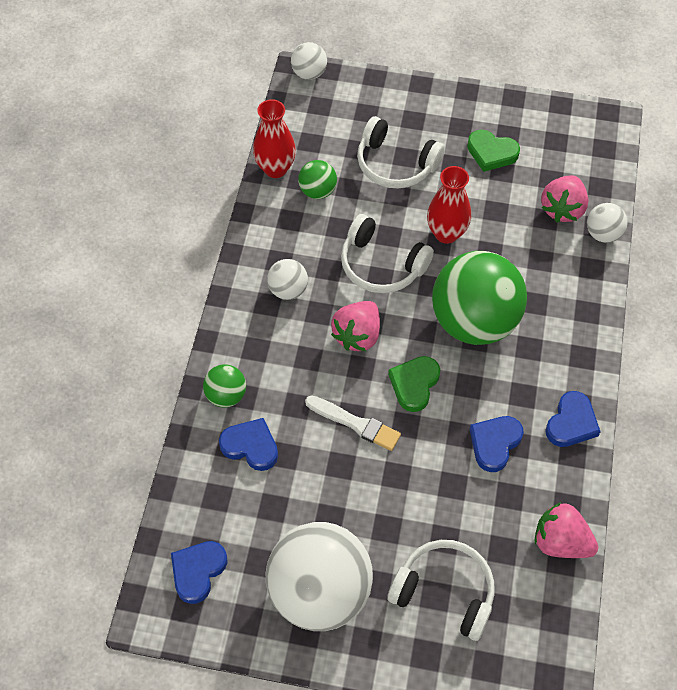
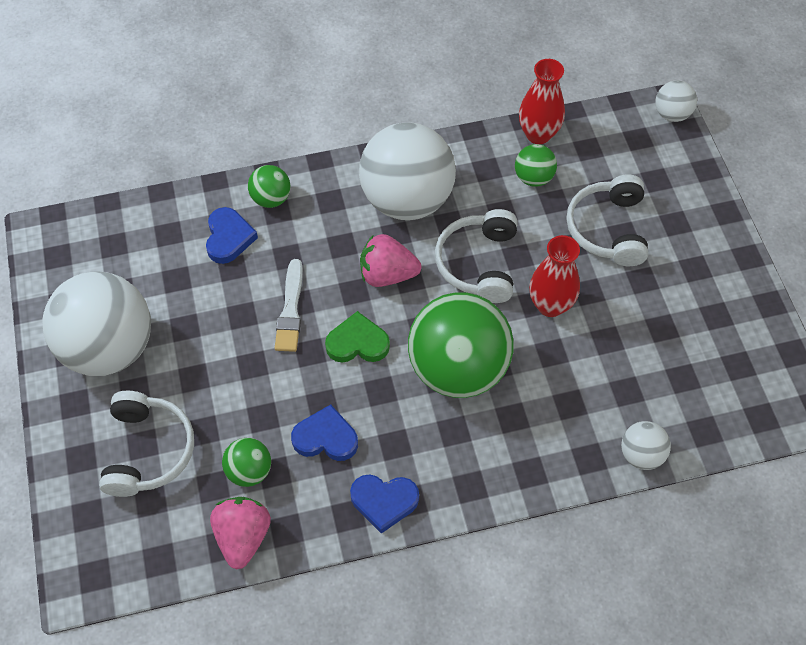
camera: 65 degrees right, 0 degrees up
blue heart [171,541,227,604] -> none
white ball [267,259,308,300] -> white ball [359,123,456,220], size x2.23
green heart [467,130,520,172] -> none
pink strawberry [541,175,588,222] -> none
none -> green ball [222,438,271,487]

